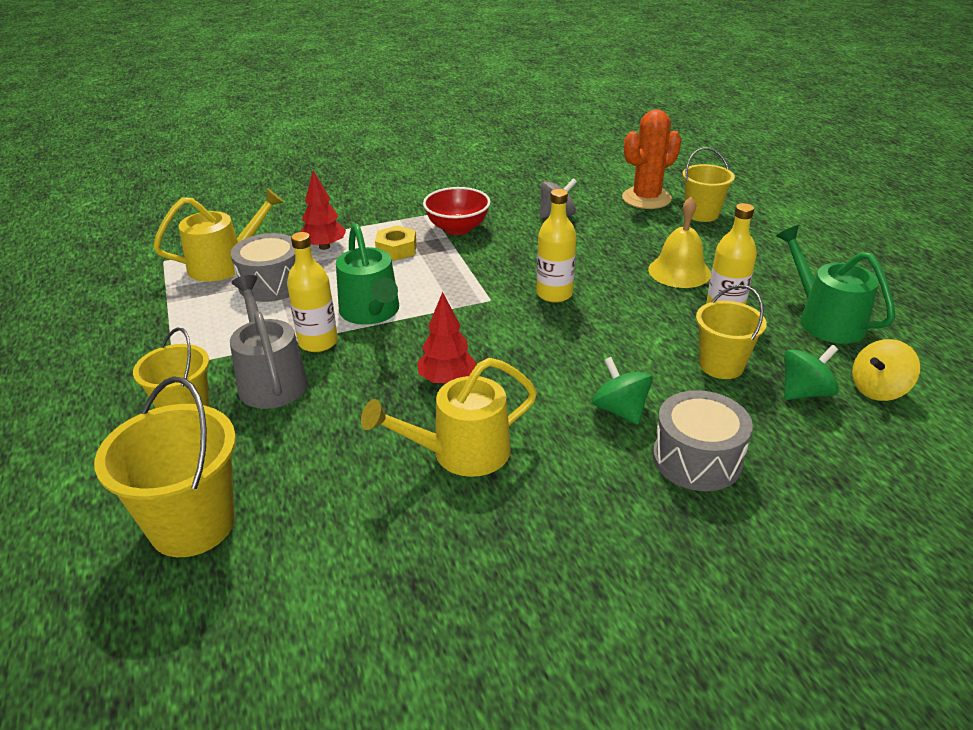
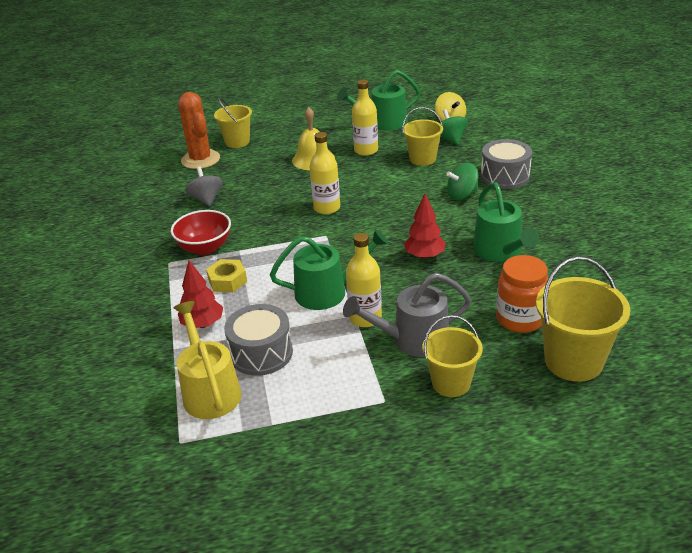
camera: 80 degrees left, 0 degrees up
yellow watering can [361,358,537,477] -> green watering can [473,182,540,262]
none -> orange jar [496,255,548,333]

